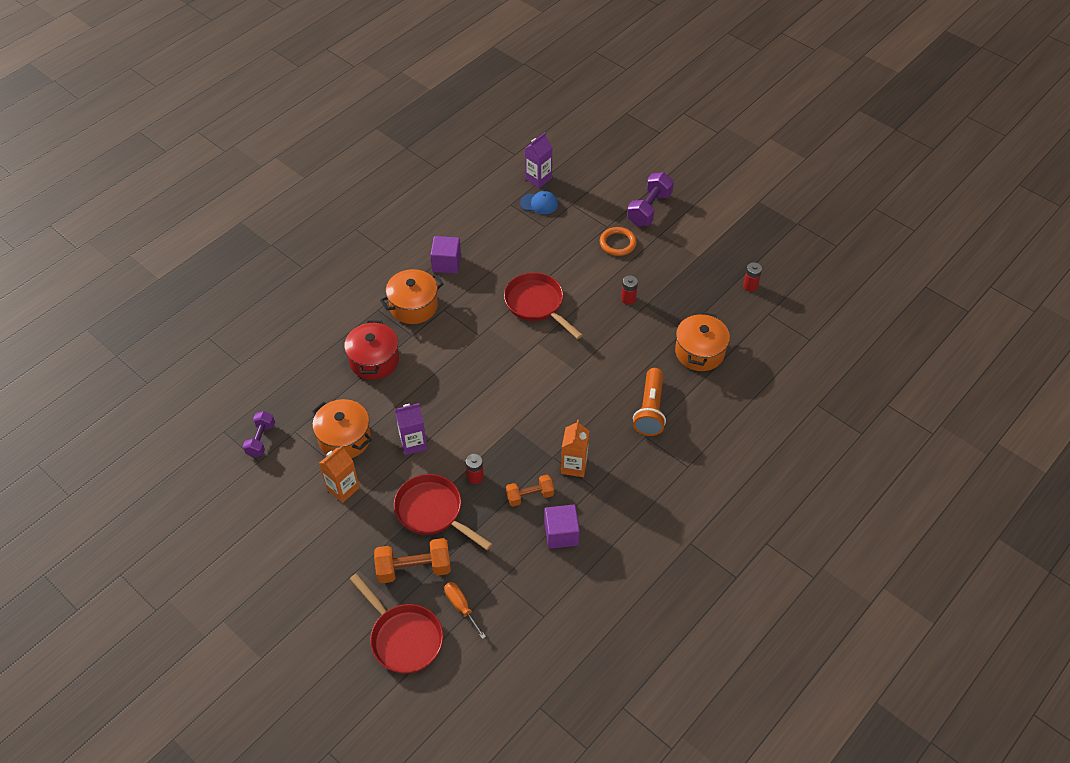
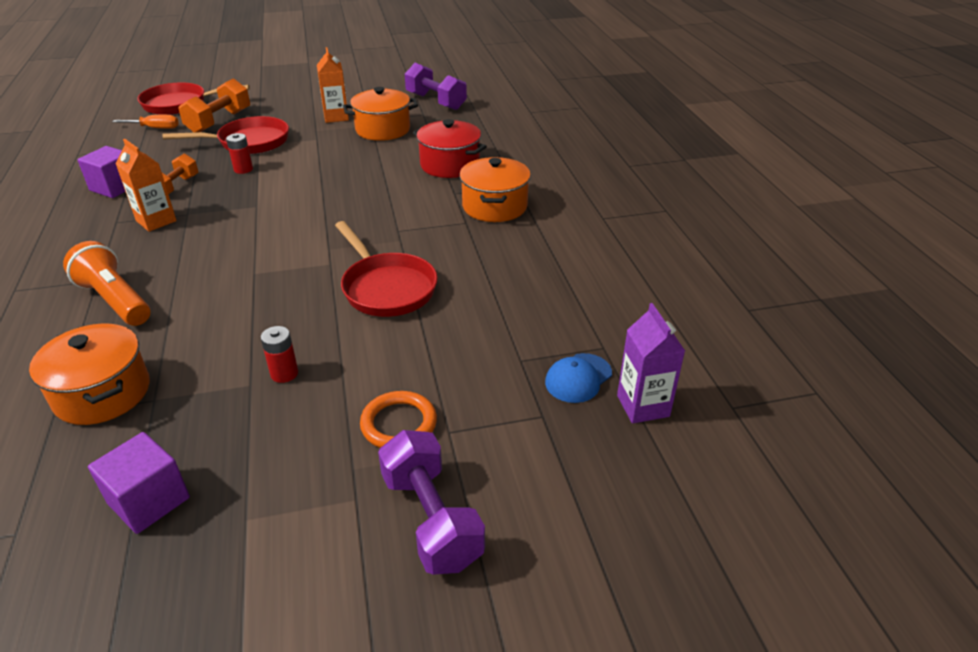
camera: 125 degrees right, 15 degrees down
purple dumbbell [243,411,275,457] -> purple dumbbell [405,63,467,110], size x1.54
purple carton [395,403,427,455] -> none
purple cube [430,236,461,274] -> purple cube moved to [88,432,190,534]
red pan [504,272,583,339] -> red pan turned 60 degrees clockwise [335,221,438,317]
red battery [743,262,762,292] -> none

